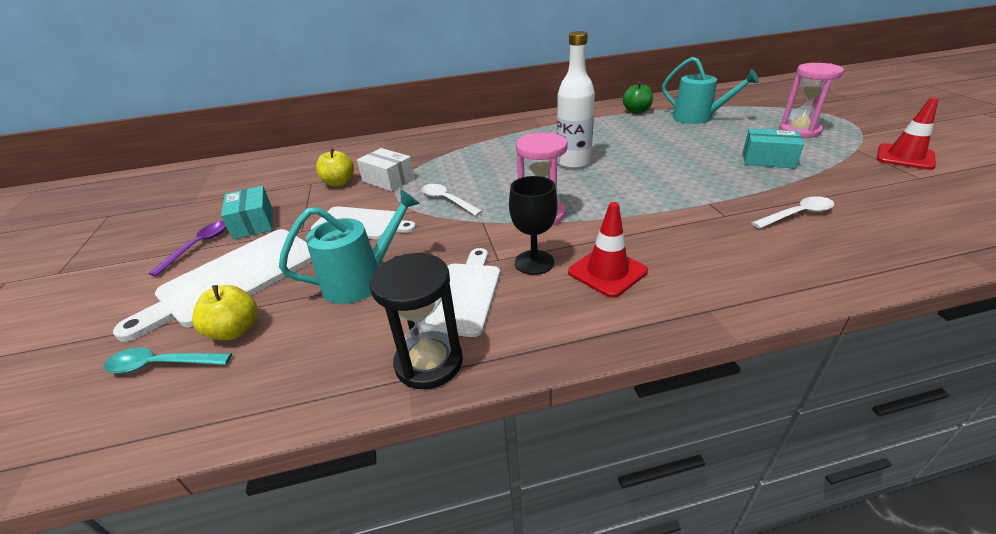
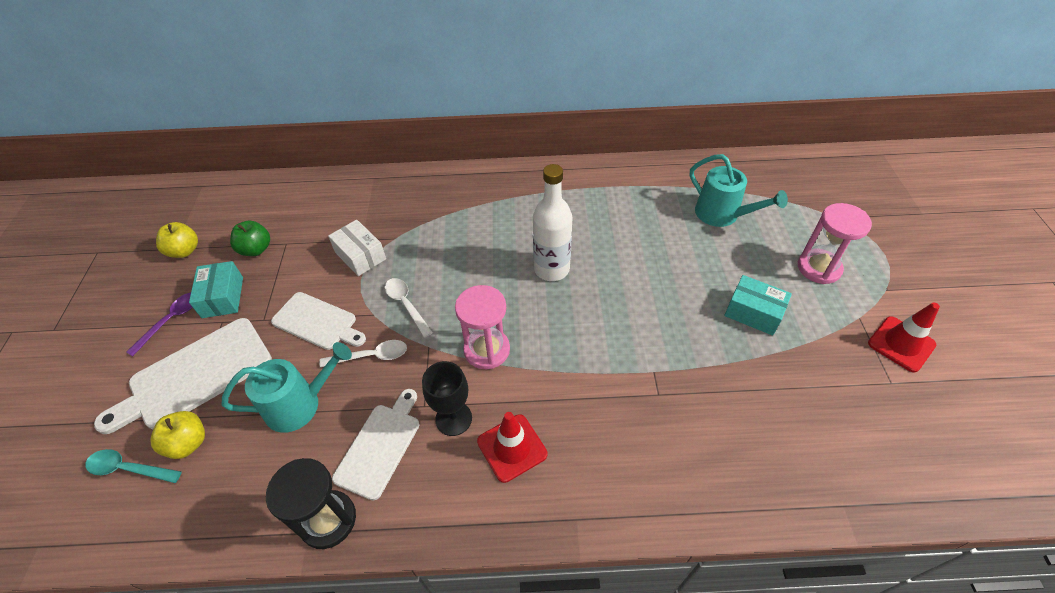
camera: 10 degrees right, 15 degrees up
yellow apple [316,148,354,187] -> yellow apple moved to [156,222,198,258]
green apple [623,82,653,114] -> green apple moved to [230,220,270,256]
white spoon [751,196,834,229] -> white spoon moved to [319,340,407,367]

